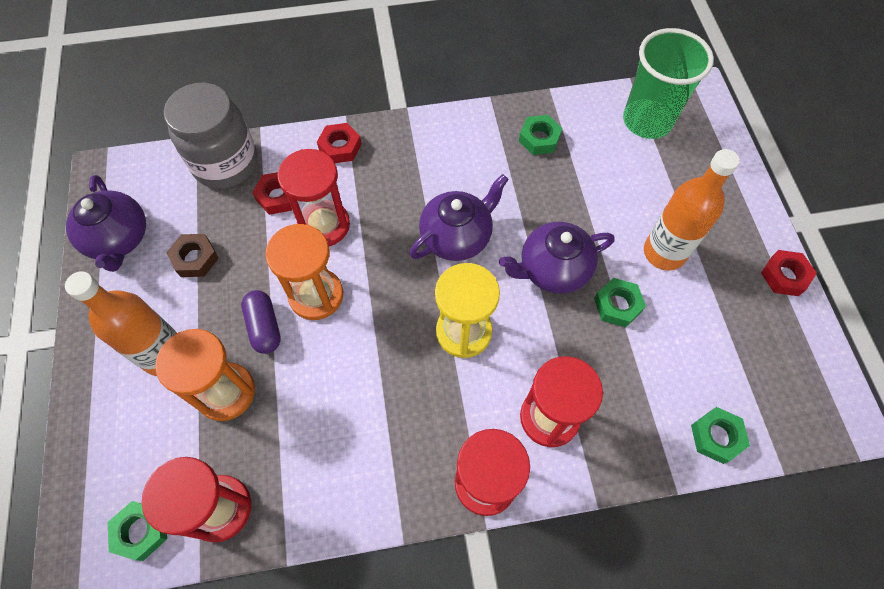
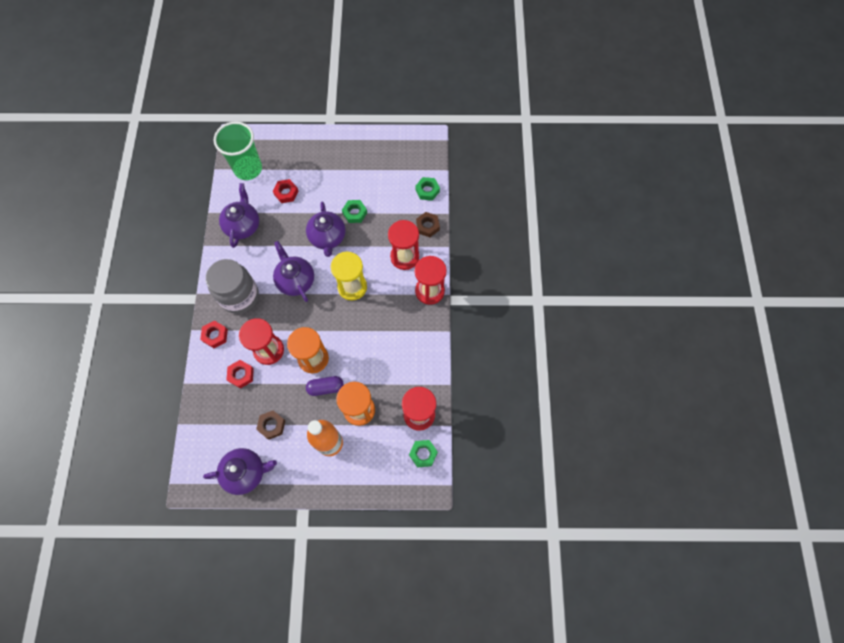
camera: 80 degrees left, 5 degrees up
grey jar [164,83,258,189] -> grey jar moved to [206,259,259,314]
green nut [519,115,562,155] -> purple teapot [219,183,259,248]
orange bottle [644,149,740,271] -> none
red nut [761,250,817,296] -> red nut moved to [273,179,298,203]
none -> brown nut [416,212,440,237]

